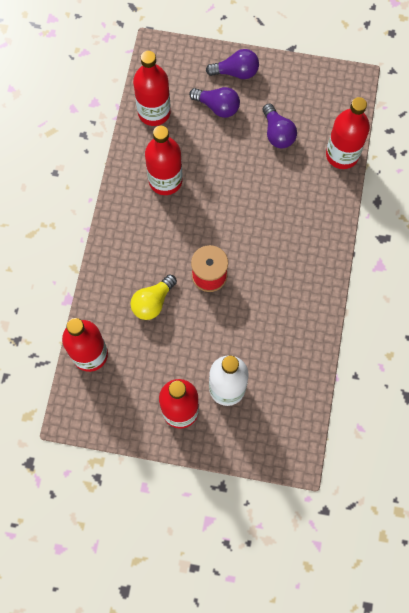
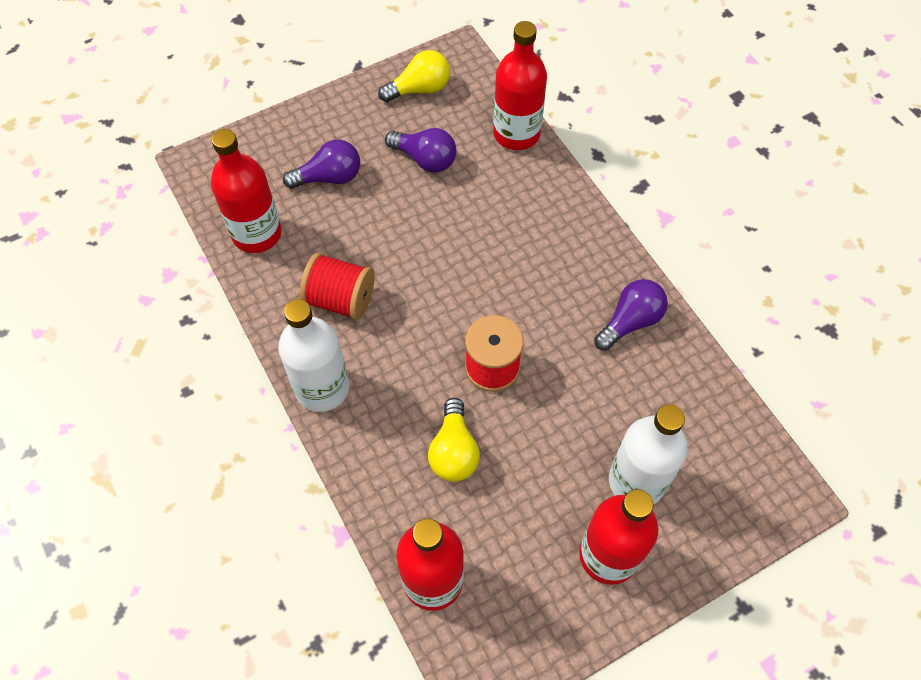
camera: 40 degrees left, 10 degrees down
red bottle [145,126,182,195] -> red spool [300,253,375,320]
purple light bulb [206,49,259,79] -> purple light bulb moved to [594,279,668,351]
none -> white bottle [278,299,349,412]
none -> yellow light bulb [378,50,450,102]

